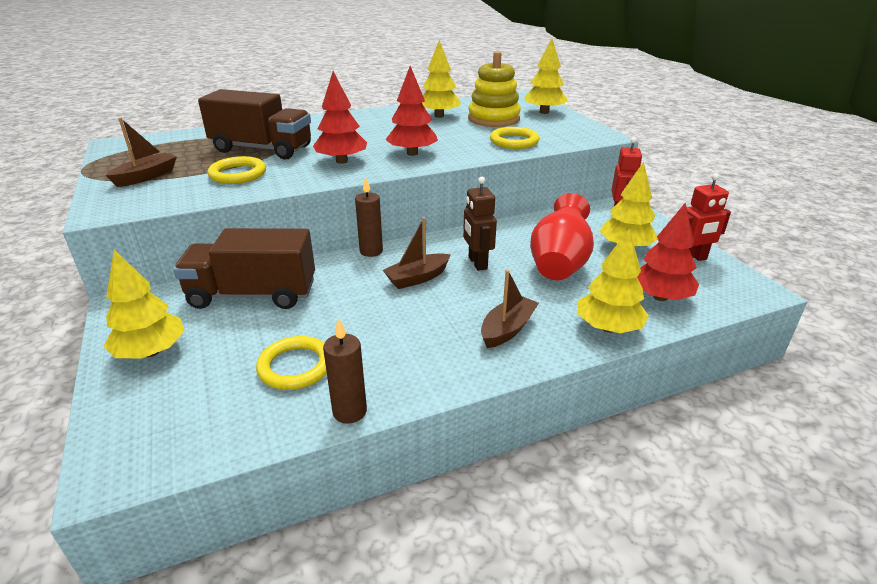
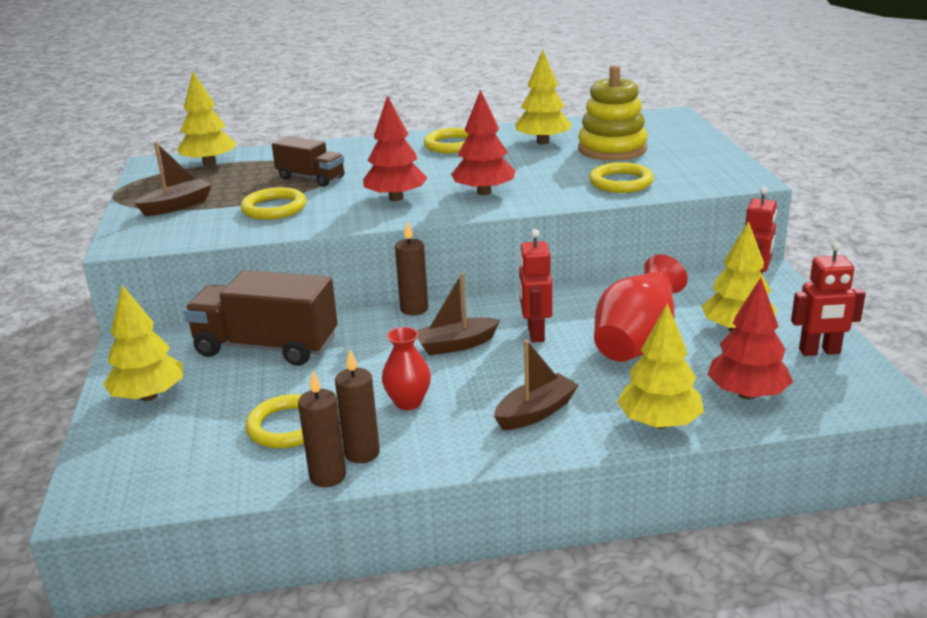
camera: 15 degrees right, 5 degrees down
brown truck [198,89,311,160] -> brown truck [272,136,344,187], size x0.59
brown robot [463,177,497,271] -> red robot [519,229,552,342]
yellow tree [524,38,568,114] -> yellow tree moved to [177,71,236,166]
none -> brown candle [335,350,380,463]
none -> red vase [382,327,431,410]
none -> yellow ring [424,128,469,153]

